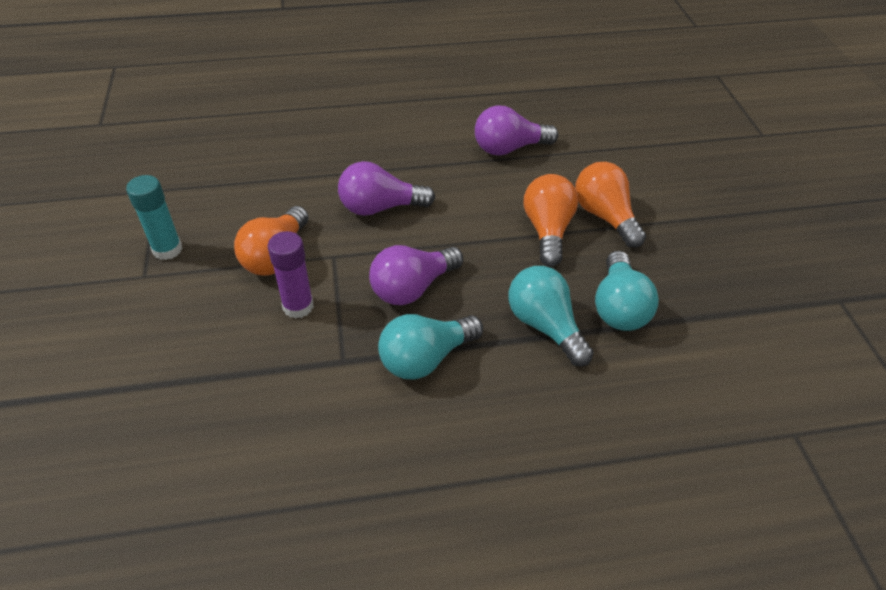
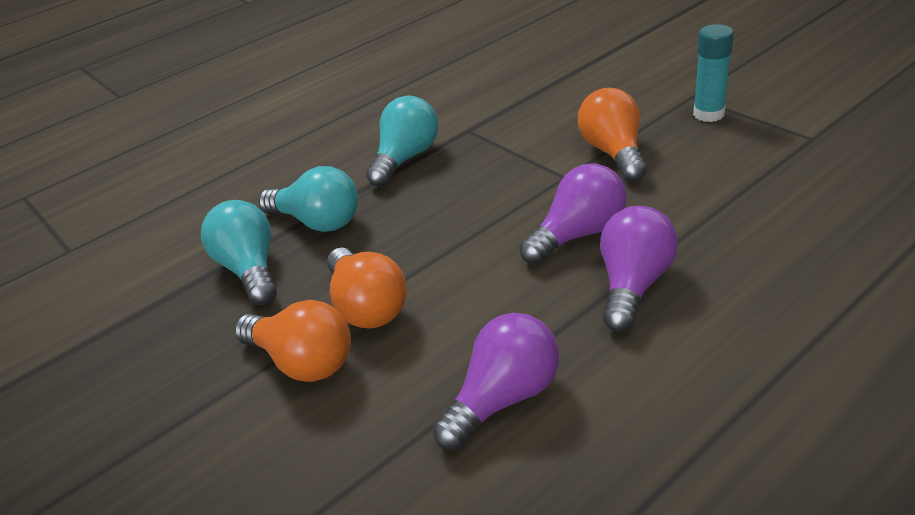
camera: 155 degrees right, 10 degrees down
purple glue stick [268,231,314,319] -> none
purple light bulb [369,245,463,305] -> purple light bulb moved to [600,206,678,332]

